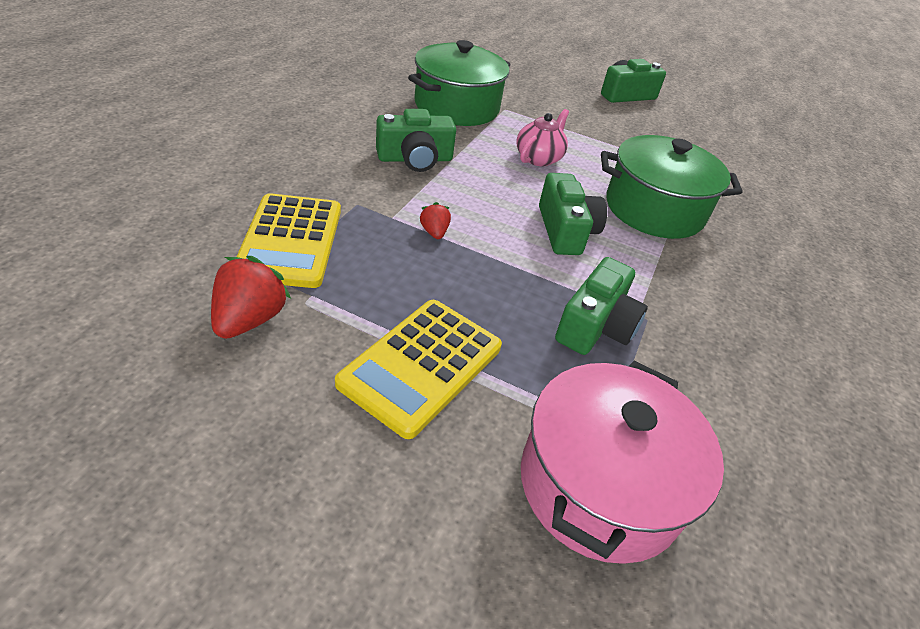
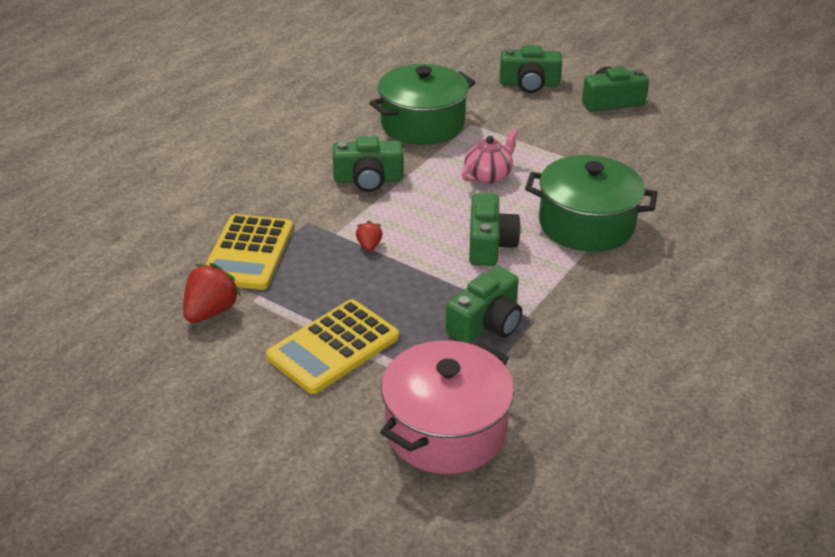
camera: 15 degrees right, 5 degrees down
none -> green camera [500,45,562,93]

